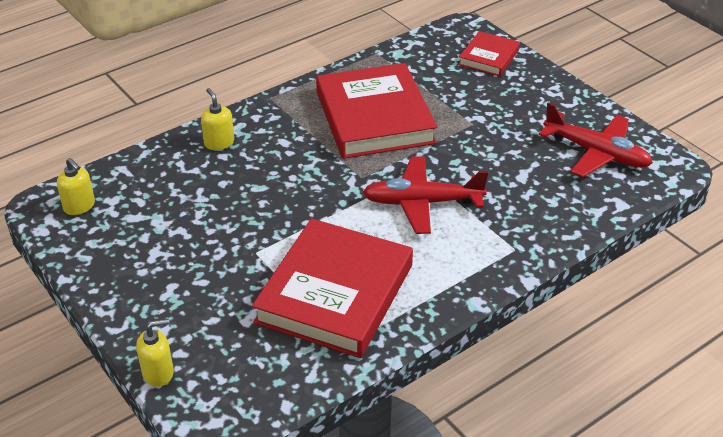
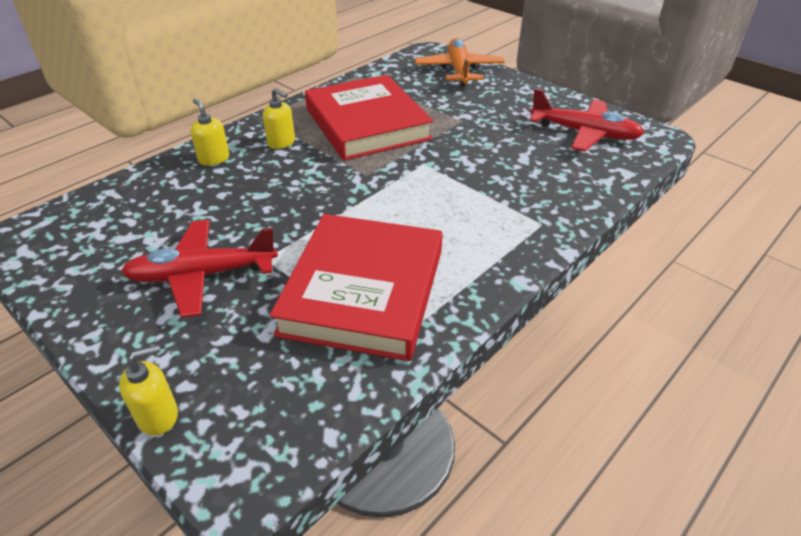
camera: 10 degrees left, 0 degrees up
yellow soap dispenser [57,158,95,215] -> yellow soap dispenser moved to [263,88,295,149]
red plane [362,156,488,234] -> red plane moved to [121,220,278,318]
red book [458,31,520,76] -> orange plane [415,38,505,86]

